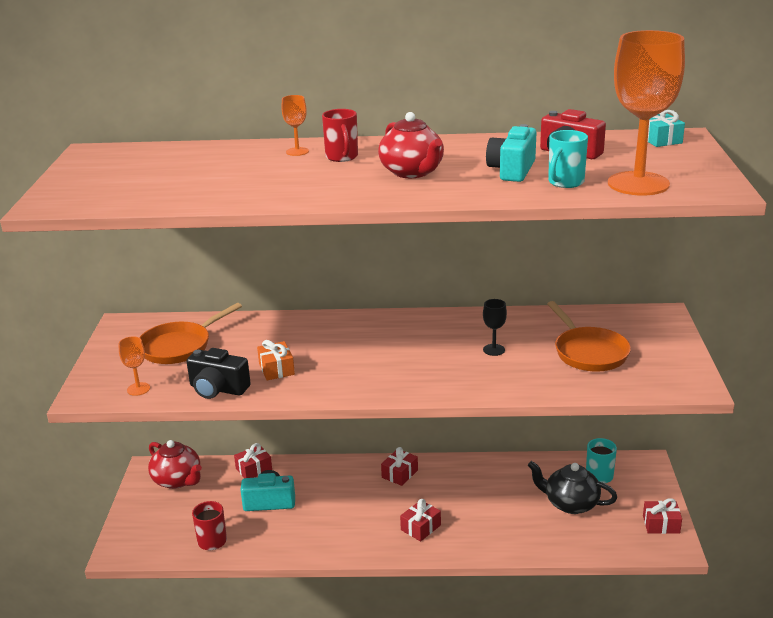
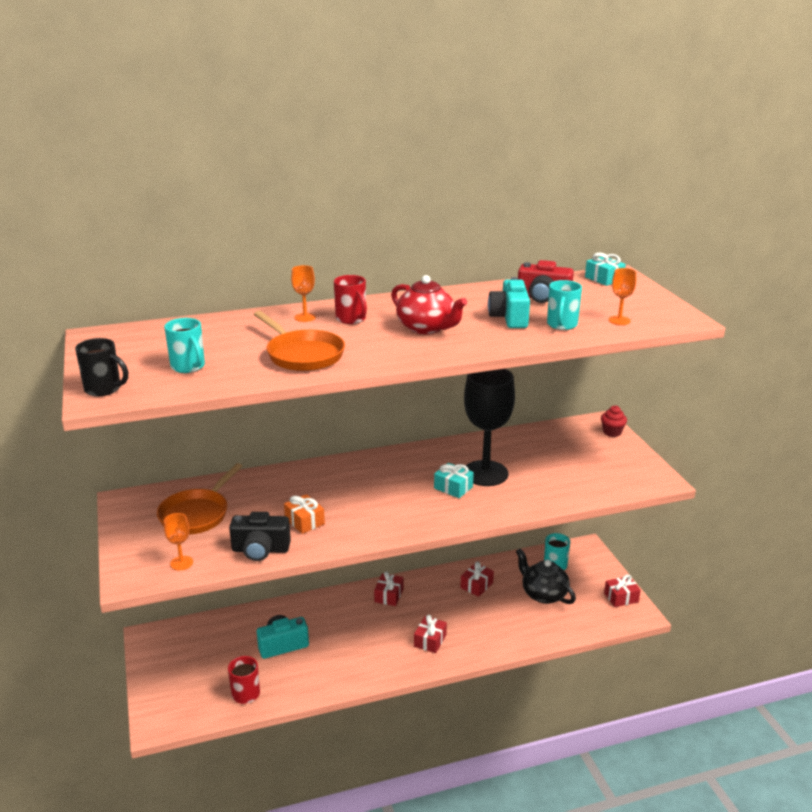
camera: 20 degrees left, 0 degrees up
red teapot [148,440,202,489] -> none
red gift [234,443,272,478] -> red gift moved to [460,561,494,597]
black goblet [483,299,507,356] -> black goblet [464,369,515,486], size x2.36
black teapot [528,461,617,514] -> black teapot turned 45 degrees clockwise [516,548,576,604]
orange pan [547,301,631,372] -> orange pan moved to [254,311,345,371]
orange goblet [608,30,685,195] -> orange goblet [609,268,636,325], size x0.42
none -> black mug [75,338,128,396]
none -> turquoise mug [164,318,205,373]
none -> turquoise gift [434,463,474,498]
none -> red cupcake [601,405,627,437]

